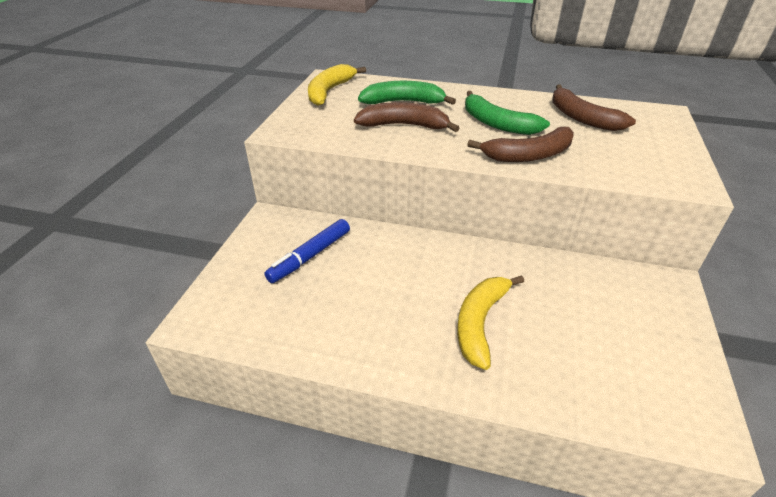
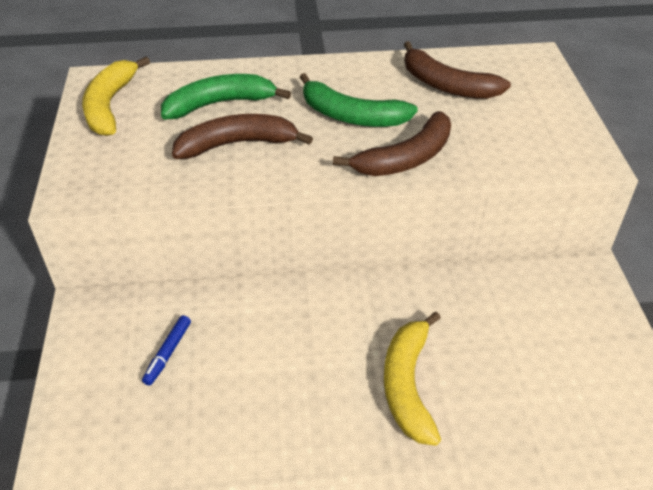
camera: 20 degrees left, 5 degrees up
blue marker [264,219,350,283] -> blue marker [142,315,191,386], size x0.60

